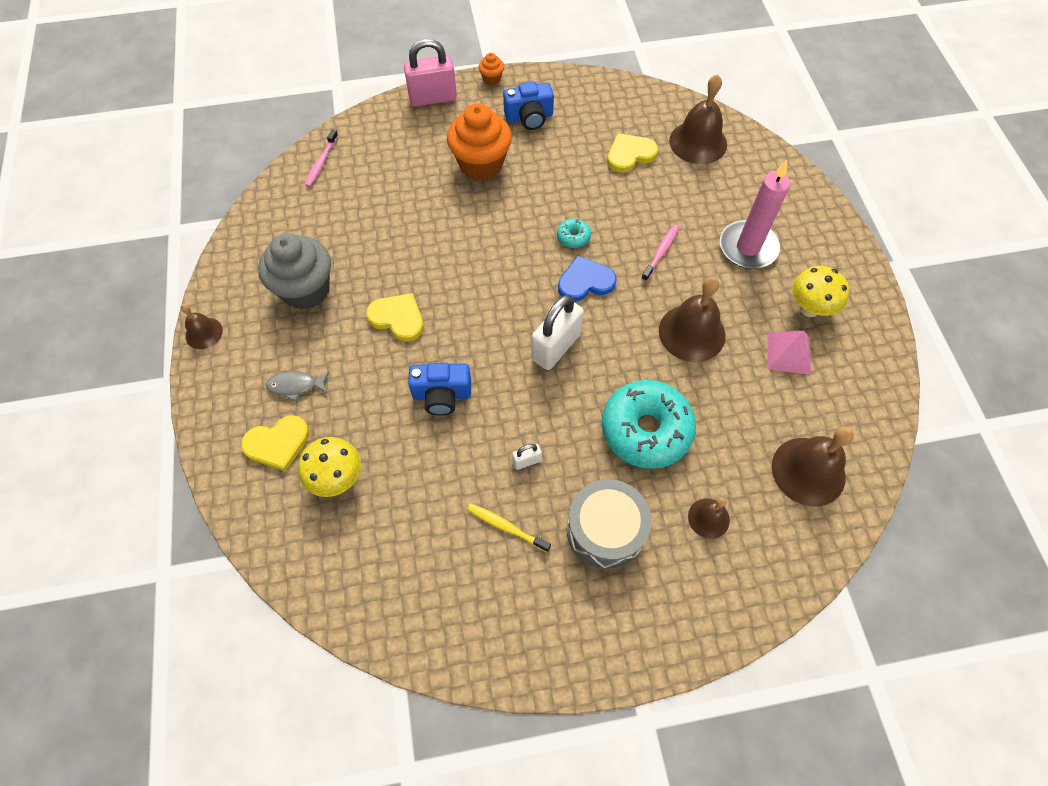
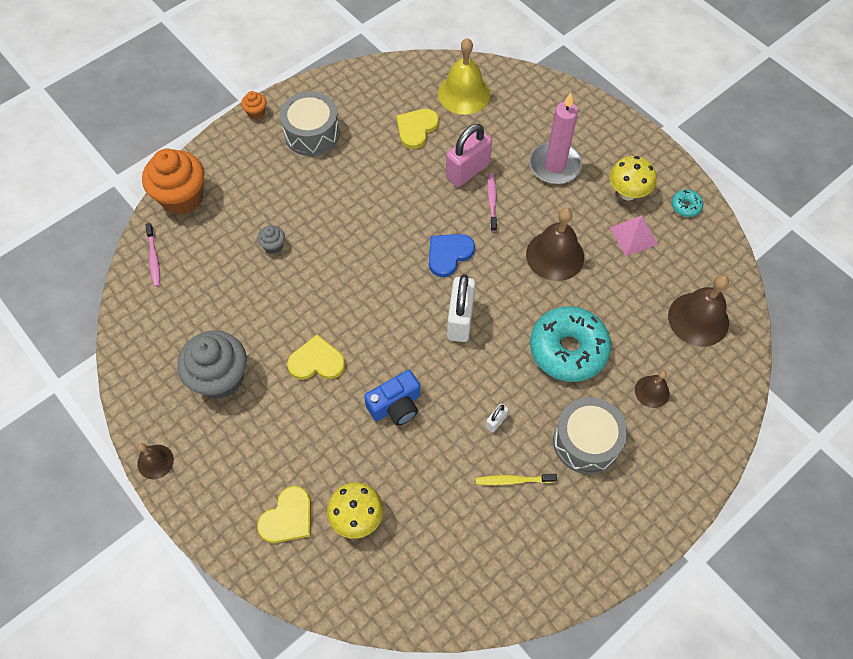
camera: 30 degrees left, 0 degrees up
grey fish [266,371,329,402] -> none
pink padlock [404,39,457,107] -> pink padlock moved to [446,124,492,187]
orange cupcake [447,103,512,181] -> orange cupcake moved to [142,149,205,214]
blue camera [503,81,554,130] -> grey drum [280,91,340,156]
turquoise donut [557,218,591,248] -> turquoise donut moved to [671,189,703,217]
brown bell [669,74,727,164] -> yellow bell [438,38,490,115]
none -> grey cupcake [258,226,285,254]

